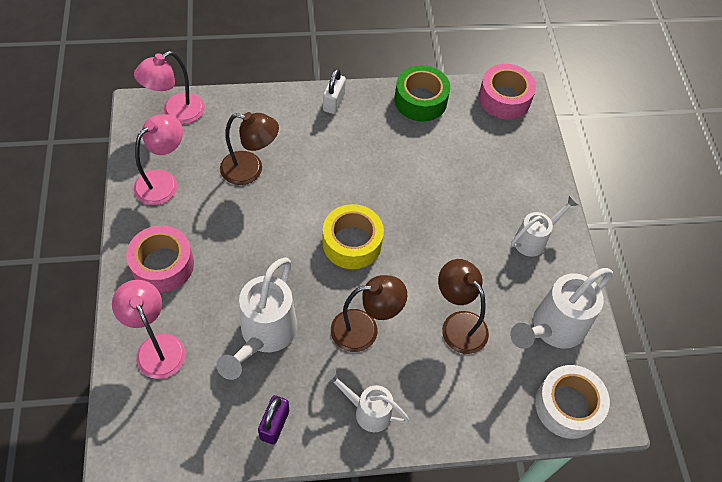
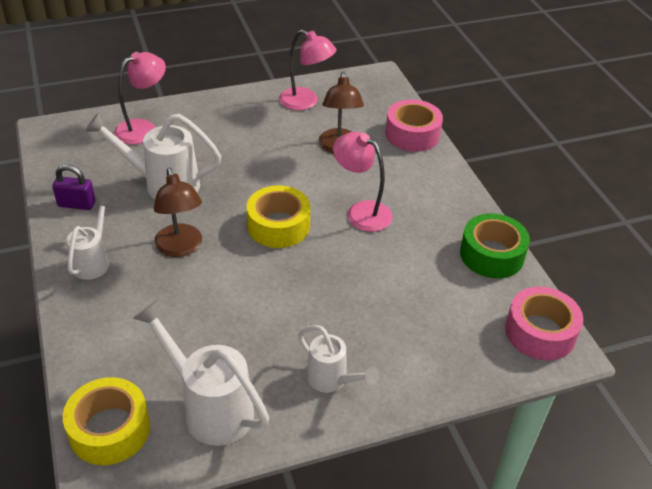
camera: 80 degrees right, 15 degrees down
pink tape [126,225,194,293] -> pink tape moved to [385,99,443,152]
pink lamp [134,51,205,124] -> pink lamp moved to [333,132,393,232]
white padlock [323,68,346,114] -> none
brown lamp [438,259,489,354] -> none
white tape [535,365,610,439] -> yellow tape [63,377,150,465]

